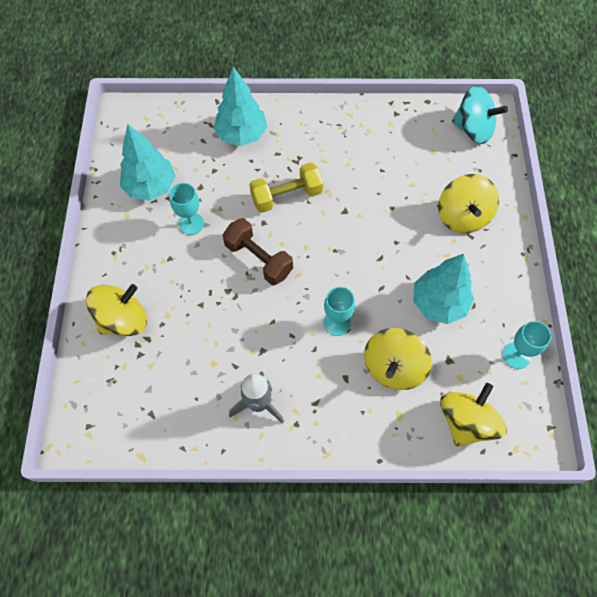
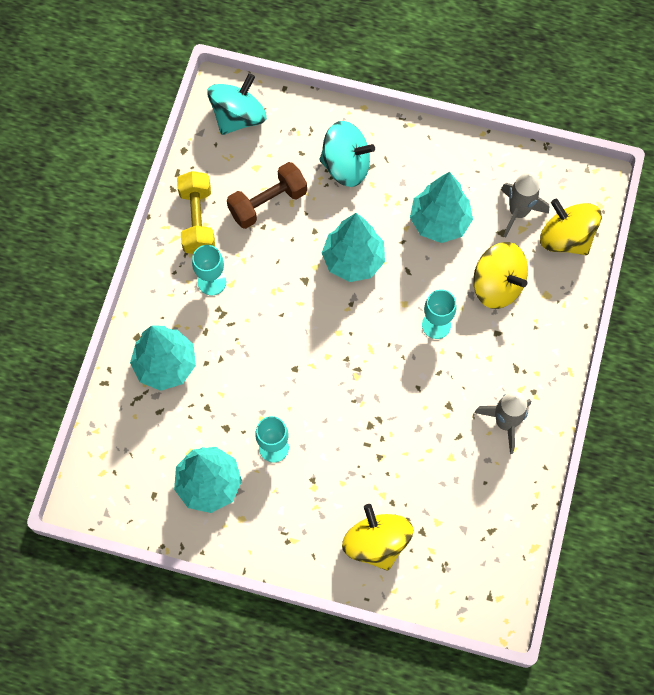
camera: 75 degrees left, 5 degrees up
brown dumbbell [223,218,293,285] -> brown dumbbell moved to [227,162,307,229]
yellow dumbbell [249,162,323,213] -> yellow dumbbell moved to [177,171,215,254]
yellow spinning top [438,174,499,233] -> turquoise spinning top [319,121,375,187]
turquoise goblet [503,321,551,369] -> turquoise goblet moved to [192,245,226,295]
none -> turquoise tree [322,213,385,282]
none -> grey rocket [501,172,549,238]

